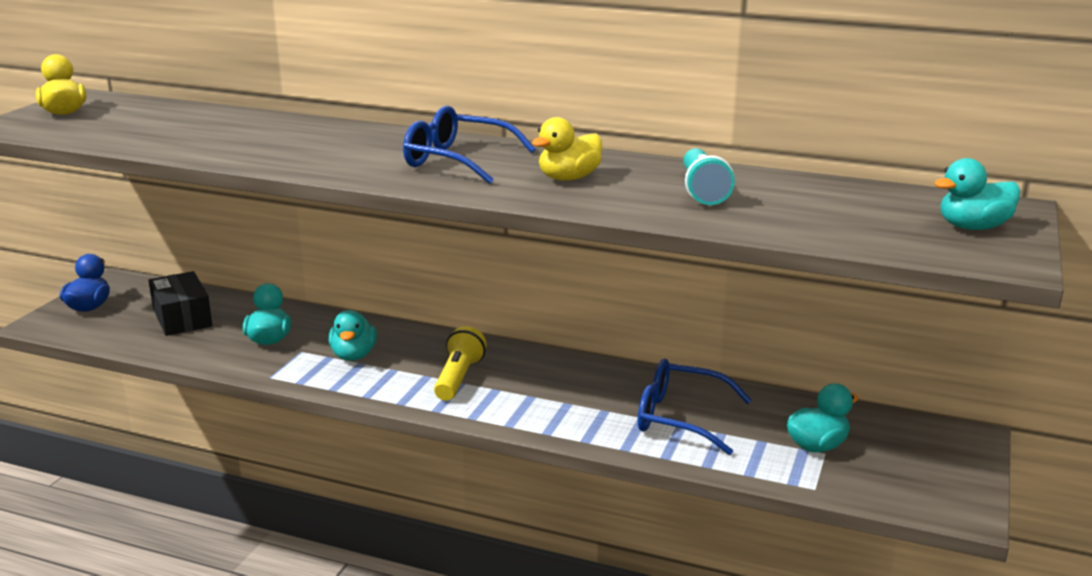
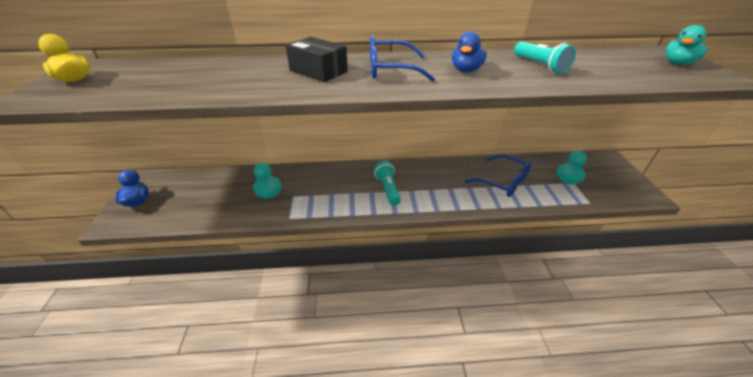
camera: 25 degrees left, 15 degrees up
black box [149,271,212,336] -> black box moved to [286,37,348,82]
turquoise duck [329,310,377,361] -> none
yellow flashlight [434,326,487,401] -> turquoise flashlight [374,161,401,206]
yellow duck [532,117,602,181] -> blue duck [452,31,487,72]
blue glasses [638,359,752,455] -> blue glasses turned 135 degrees counterclockwise [465,154,531,197]

